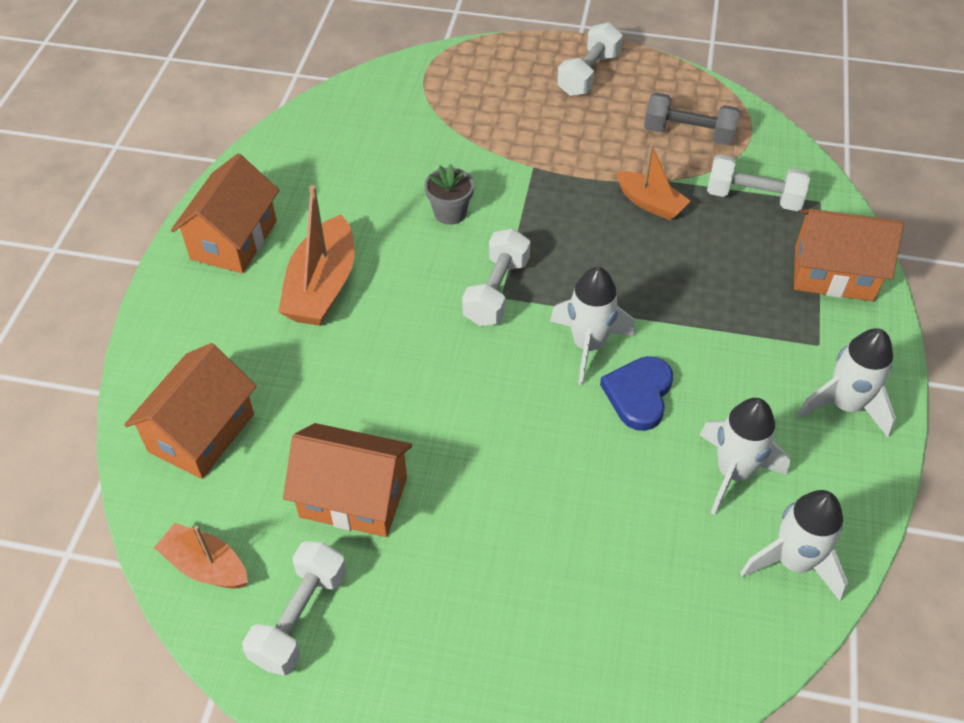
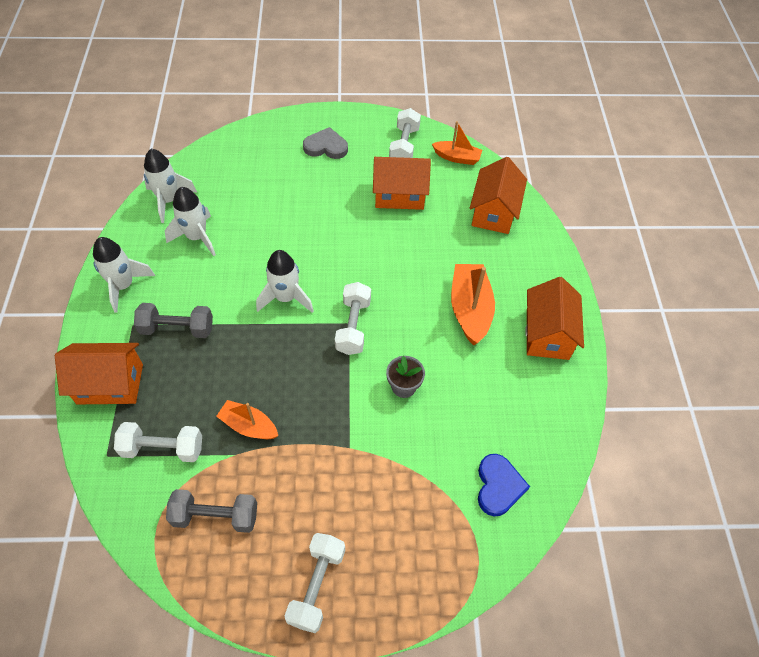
camera: 165 degrees right, 5 degrees up
blue heart [600,356,673,431] -> blue heart moved to [478,454,530,516]
none -> grey dumbbell [134,303,213,338]
none -> grey heart [303,127,348,159]

